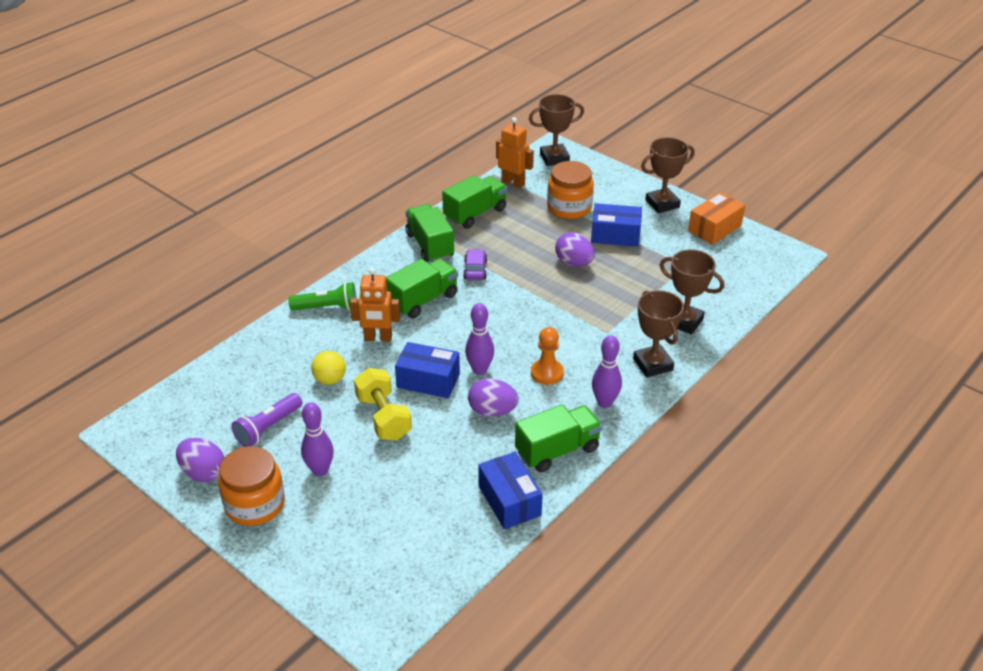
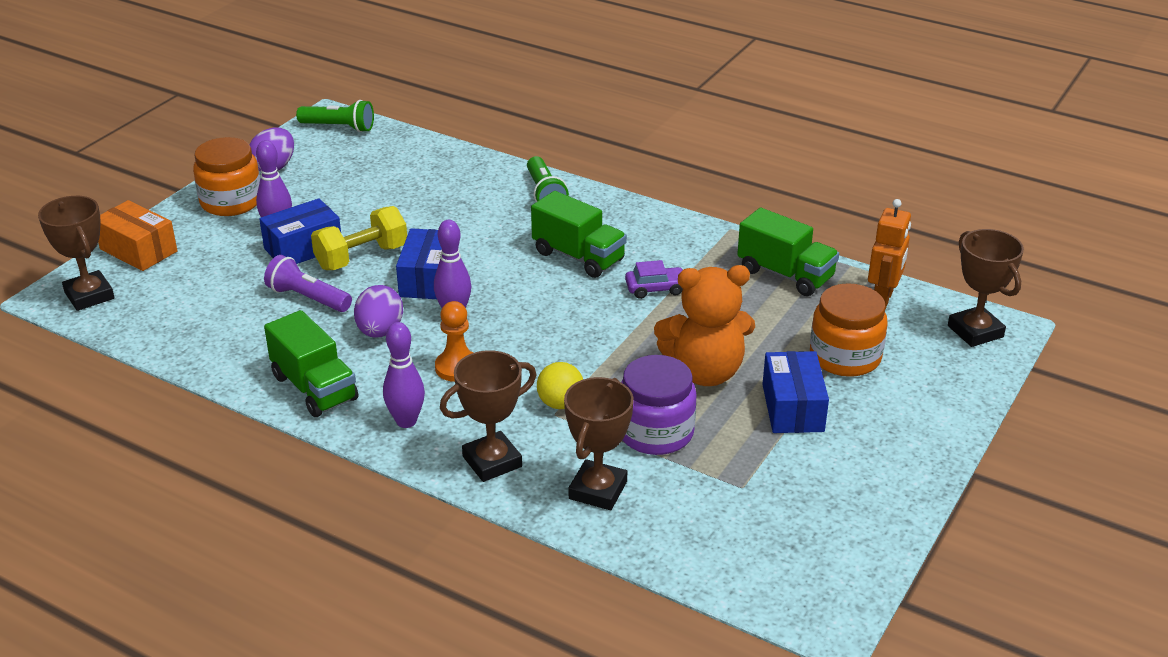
camera: 80 degrees right, 5 degrees down
purple flashlight [232,393,302,447] -> purple flashlight moved to [264,255,352,312]
yellow ball [311,351,346,385] -> yellow ball moved to [537,362,583,409]
orange robot [350,268,400,342] -> none
green truck [406,204,454,262] -> none
blue box [478,452,543,529] -> blue box moved to [259,198,341,264]
purple egg [555,232,595,267] -> orange teddy bear [654,265,755,386]
brown trophy [641,137,695,213] -> brown trophy moved to [38,196,114,311]
orange box [688,192,745,245] -> orange box moved to [98,200,178,271]
none -> green flashlight [296,100,374,132]
none -> purple jar [621,355,697,455]

